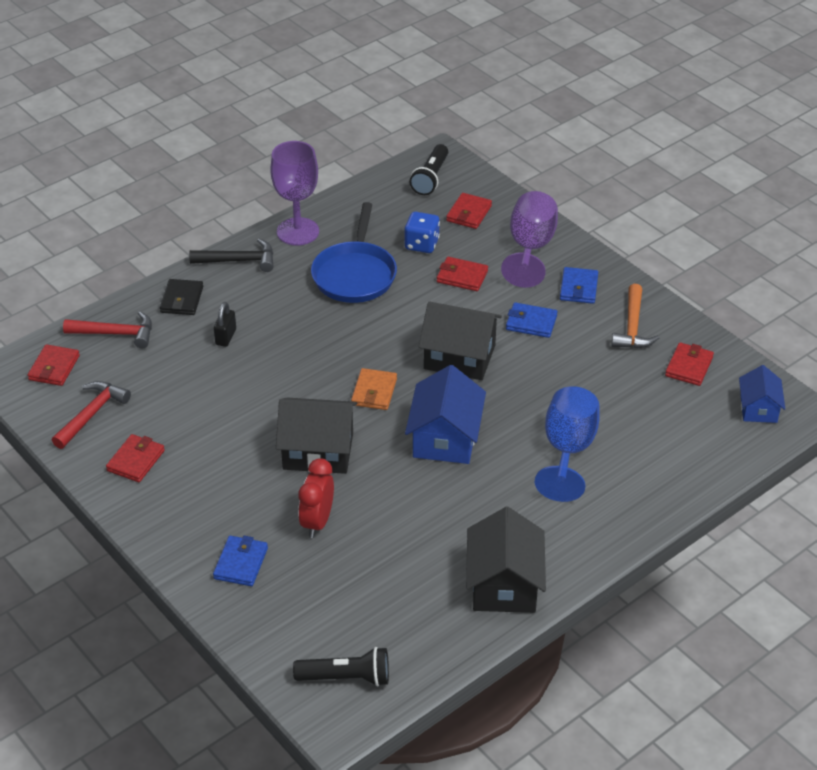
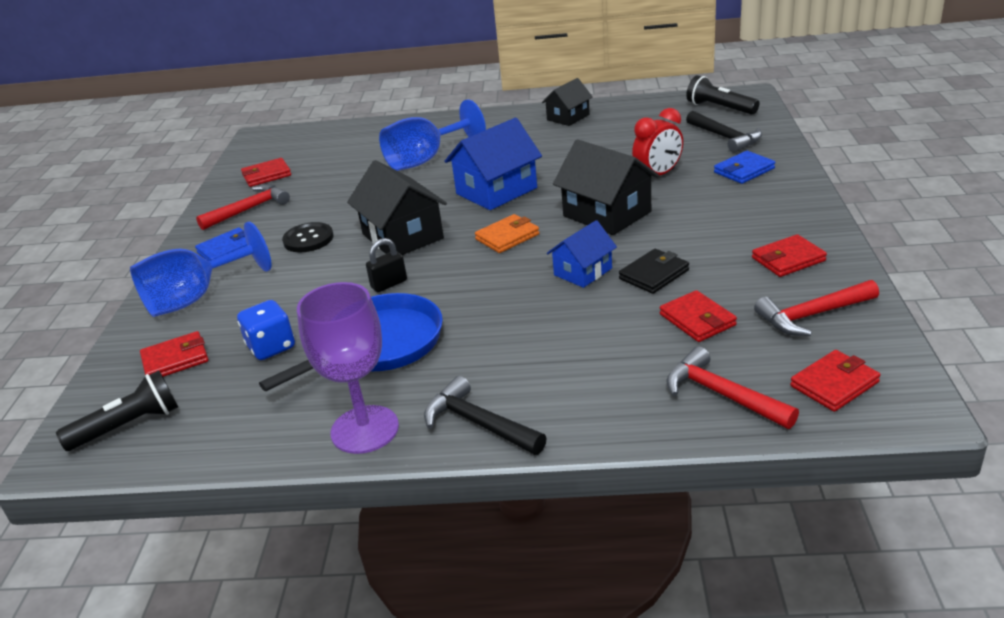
camera: 135 degrees left, 10 degrees down
black wallet [160,279,203,315] -> black wallet moved to [619,249,689,294]
black padlock [214,302,236,347] -> black padlock moved to [366,238,407,292]
red wallet [437,257,488,291] -> red wallet moved to [660,290,737,342]
black house [466,507,546,613] -> black house [542,78,593,126], size x0.61
purple goblet [501,191,558,288] -> blue goblet [130,221,271,317]
blue wallet [506,302,557,338] -> black button [282,222,334,253]
orange hammer [611,284,659,348] -> red hammer [196,184,290,230]
blue house [739,365,785,423] -> blue house moved to [547,220,617,288]
none -> black hammer [686,111,762,153]

